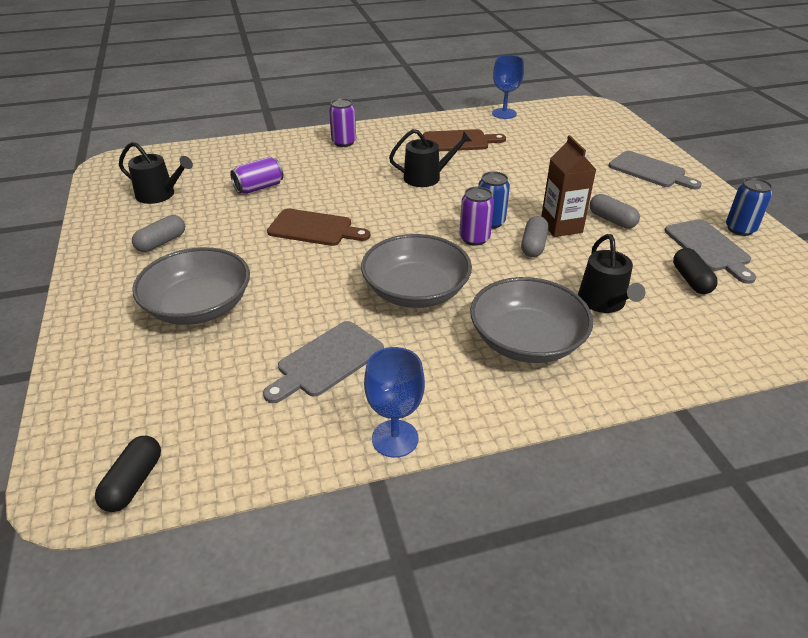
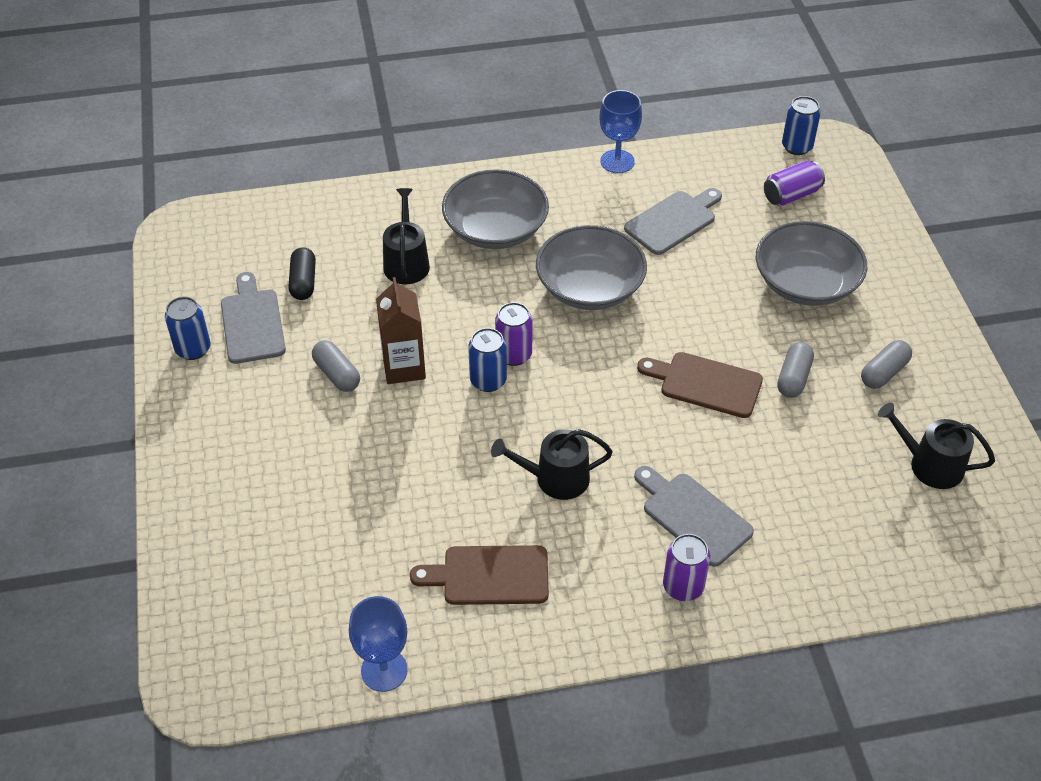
camera: 175 degrees left, 10 degrees up
black capsule [95,436,161,512] -> blue can [782,96,821,155]
purple can [230,157,284,194] -> purple can moved to [764,161,825,206]
grey capsule [521,216,549,257] -> grey capsule moved to [777,342,814,398]
grey cutting board [609,151,702,189] -> grey cutting board moved to [634,466,754,567]

